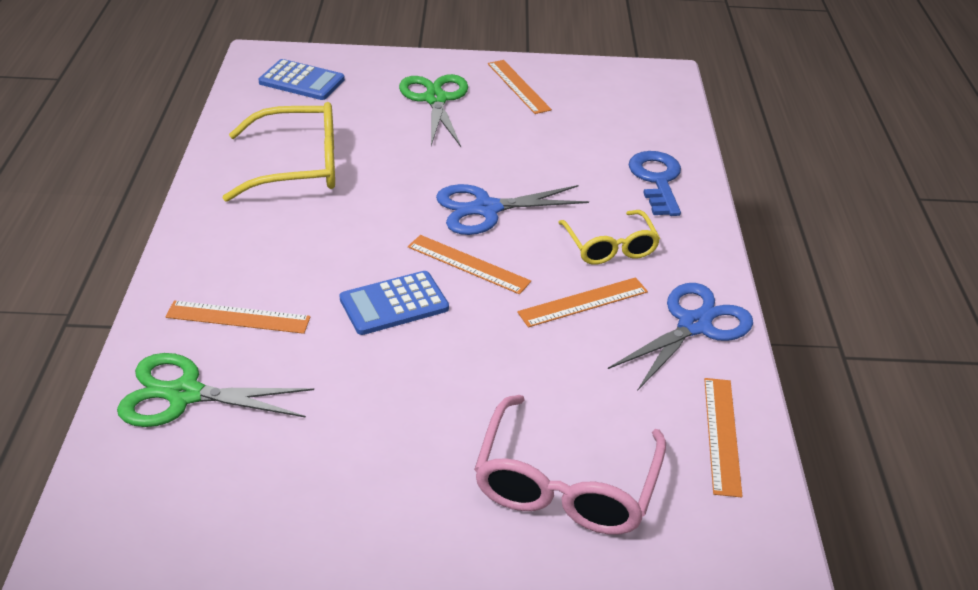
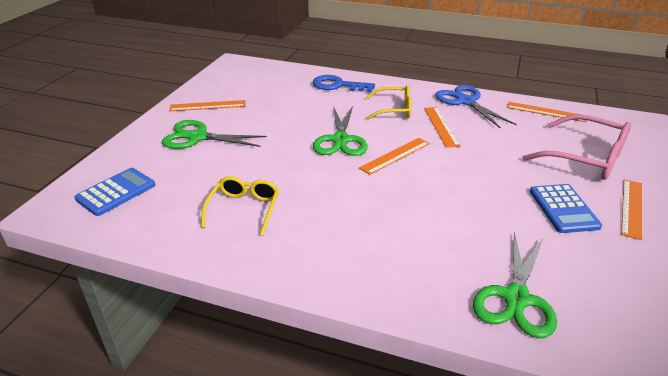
camera: 70 degrees left, 5 degrees down
orange ruler [166,300,310,334] -> orange ruler moved to [621,179,642,240]
yellow glasses [222,102,335,202] -> yellow glasses [201,176,279,236], size x0.64
blue calculator [340,271,449,335] -> blue calculator moved to [530,184,602,233]
blue scissors [436,184,589,235] -> green scissors [313,106,368,156]

